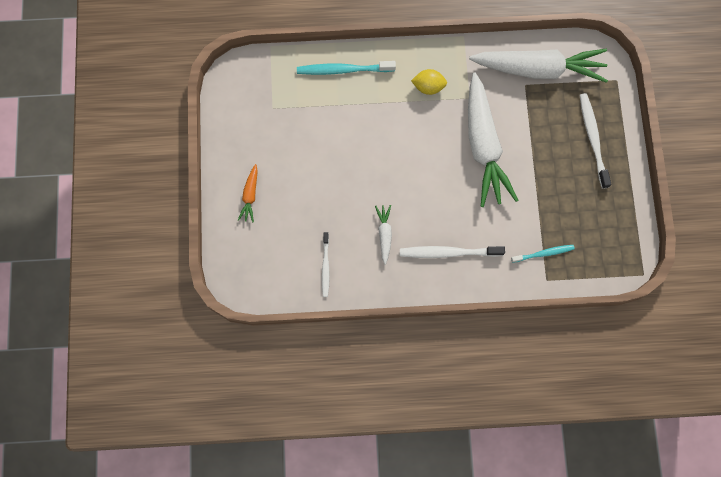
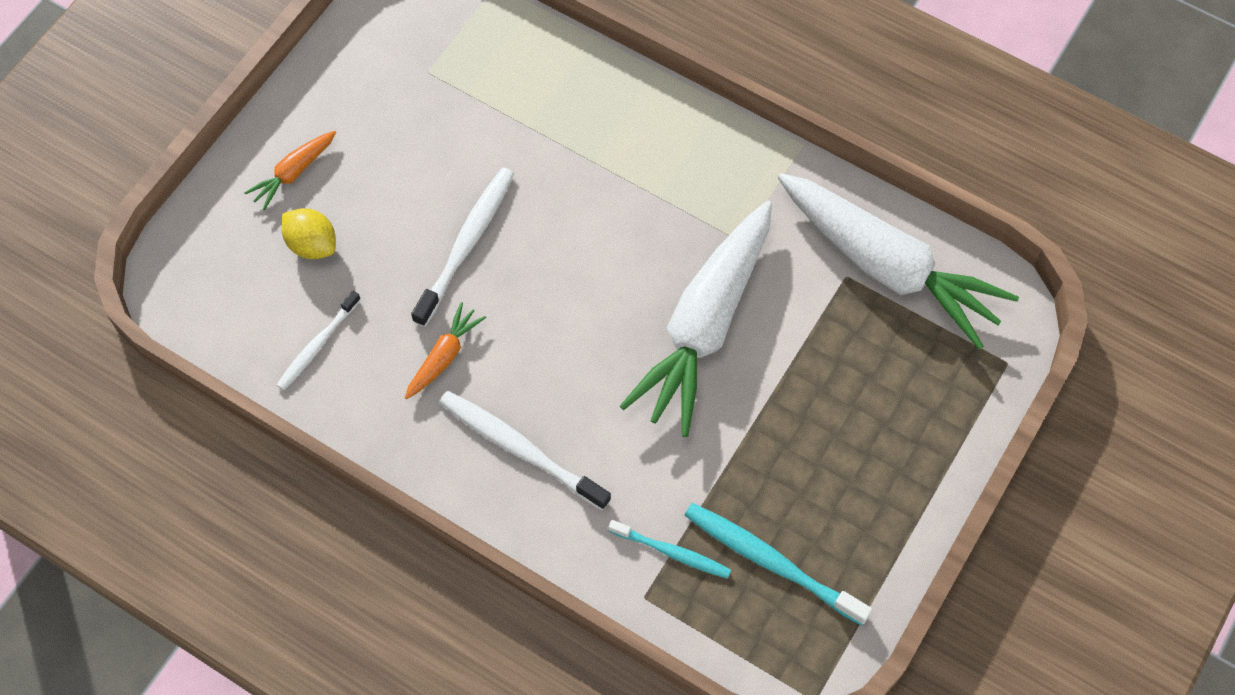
camera: 35 degrees right, 10 degrees down
turquoise toothbrush [297,61,396,75] -> turquoise toothbrush moved to [684,503,872,625]
white carrot [375,205,392,265] -> orange carrot [405,302,486,399]
yellow lemon [411,69,447,95] -> yellow lemon moved to [282,208,336,259]
white toothbrush [580,93,611,189] -> white toothbrush moved to [411,167,514,327]

